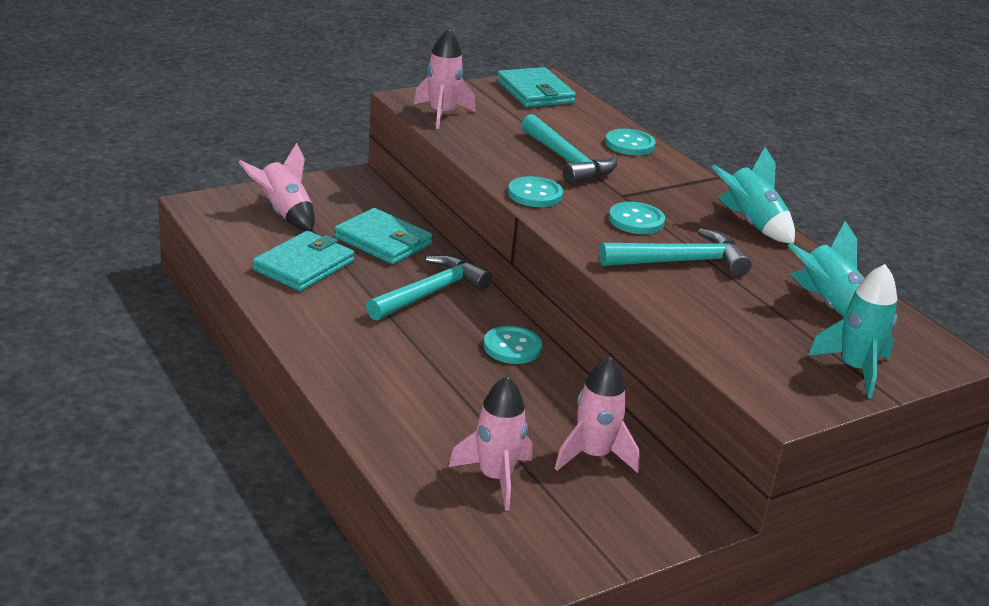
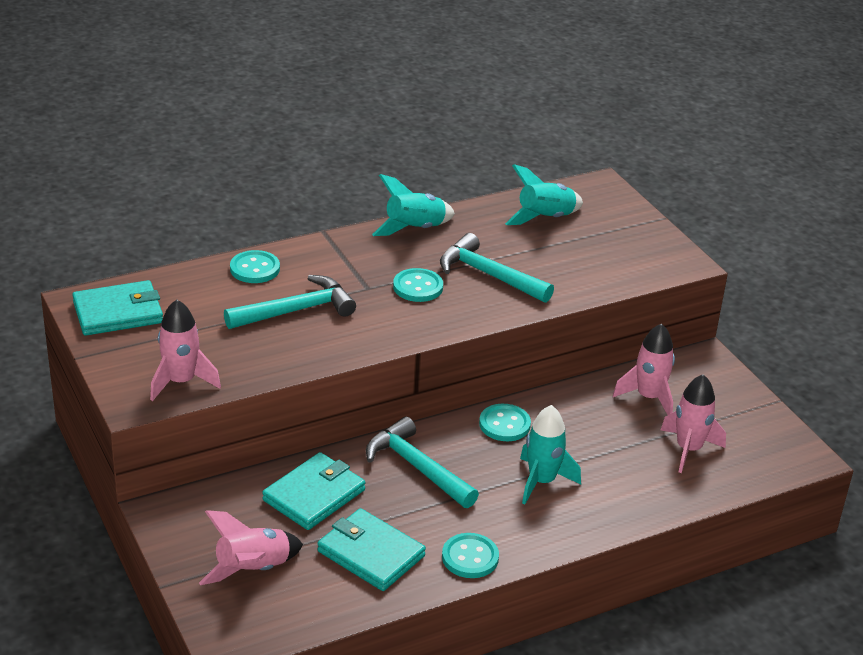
camera: 85 degrees left, 5 degrees up
turquoise button [508,176,563,207] -> turquoise button moved to [442,533,499,578]
turquoise hammer [599,228,751,277] -> turquoise hammer turned 45 degrees counterclockwise [440,233,554,303]
turquoise rocket [808,264,898,398] -> turquoise rocket moved to [520,405,581,504]

